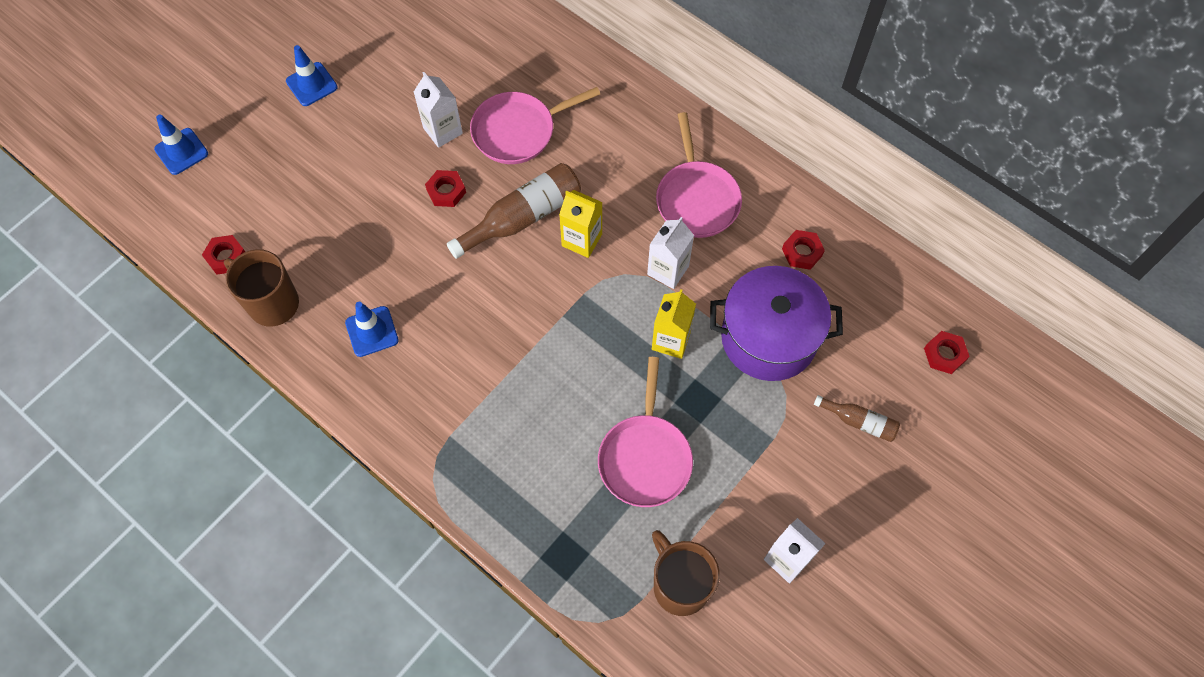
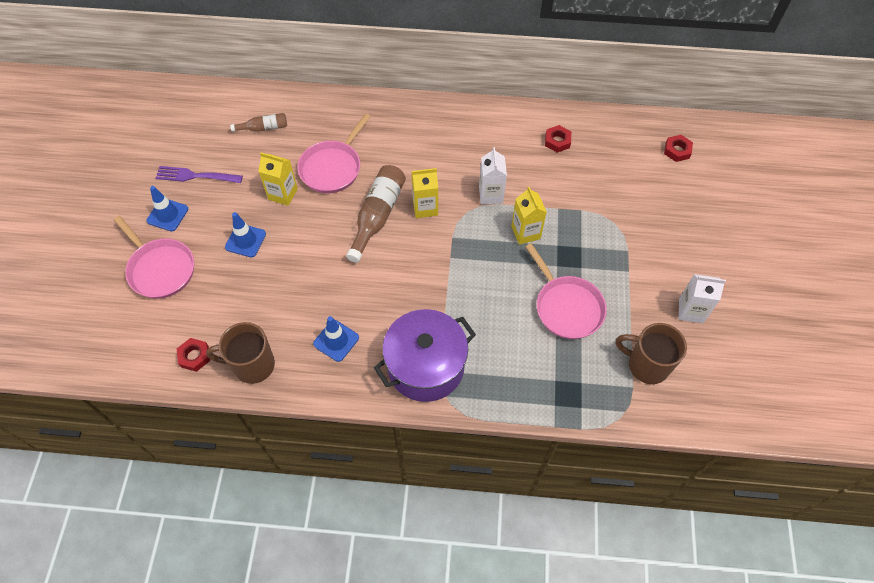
camera: 35 degrees left, 5 degrees down
blue traffic cone [154,115,208,175] -> blue traffic cone moved to [225,212,266,257]
white carton [414,72,463,148] -> yellow carton [258,152,298,206]
red nut [425,170,466,207] -> none
pink pan [656,112,742,238] -> pink pan moved to [113,216,194,299]
purple pot [710,266,843,381] -> purple pot moved to [374,309,476,402]
brown bottle [814,395,900,442] -> brown bottle moved to [230,113,287,132]
none -> purple fork [156,166,243,183]

